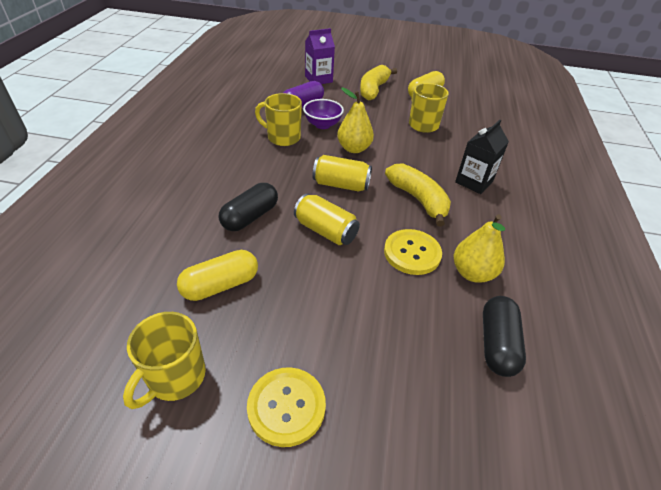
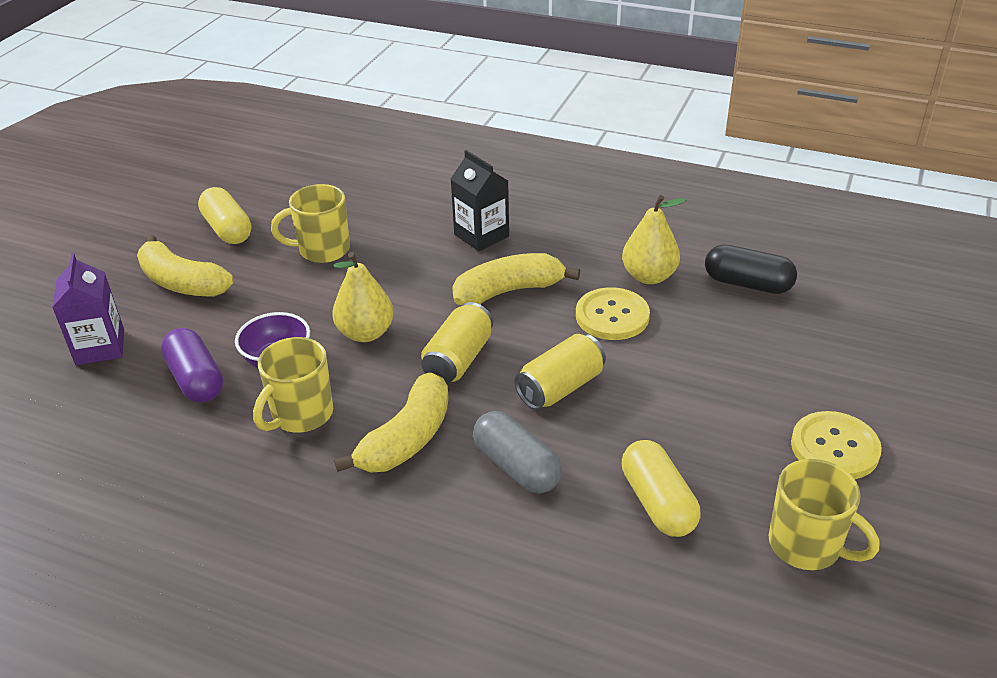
camera: 75 degrees left, 5 degrees down
black capsule [219,183,278,231] -> grey capsule [473,411,562,493]
none -> yellow banana [334,373,449,473]

